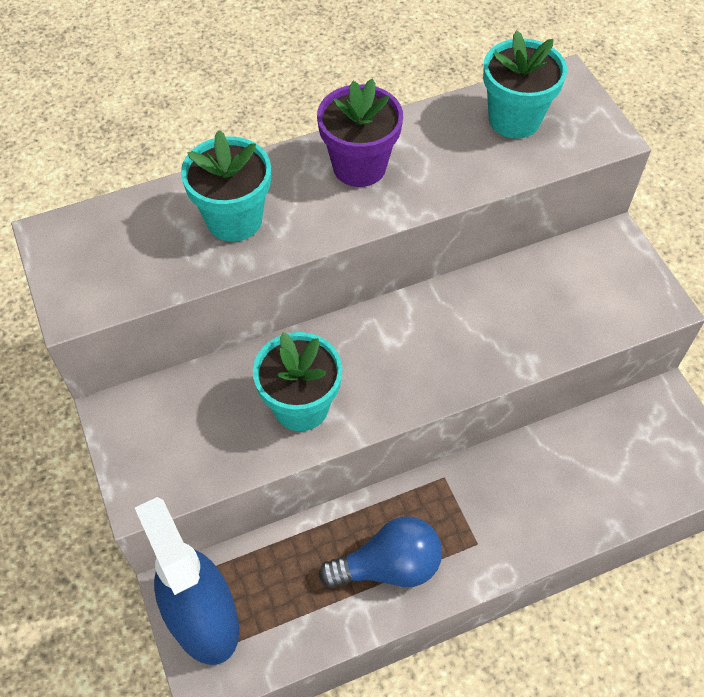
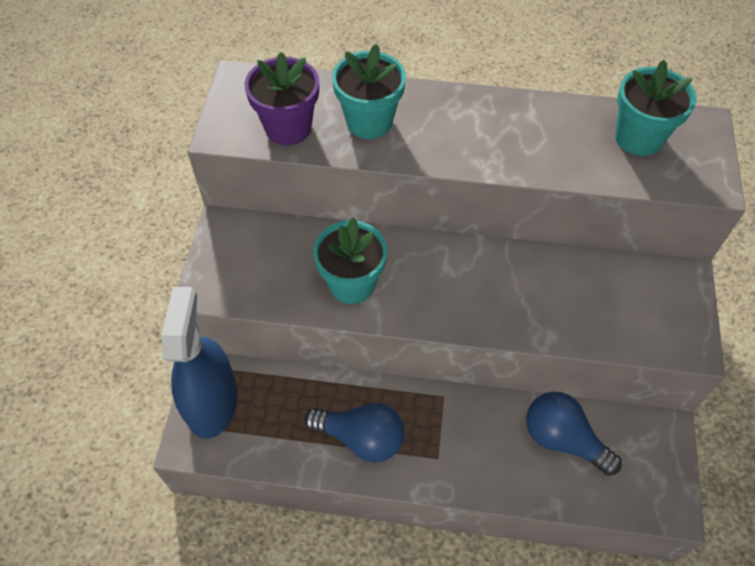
camera: 30 degrees right, 0 degrees up
purple flower pot [317,78,403,187] -> purple flower pot moved to [244,52,319,145]
none -> blue light bulb [526,392,622,476]

